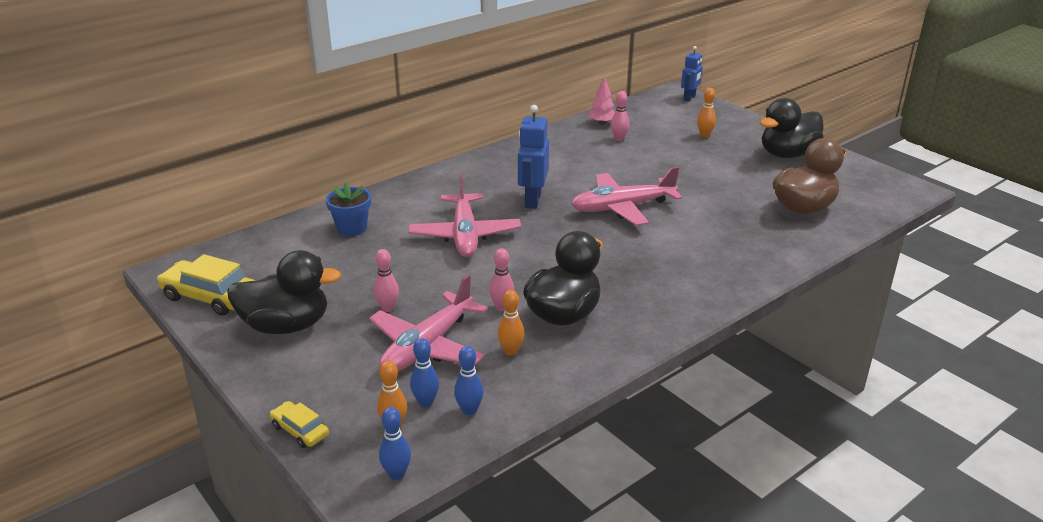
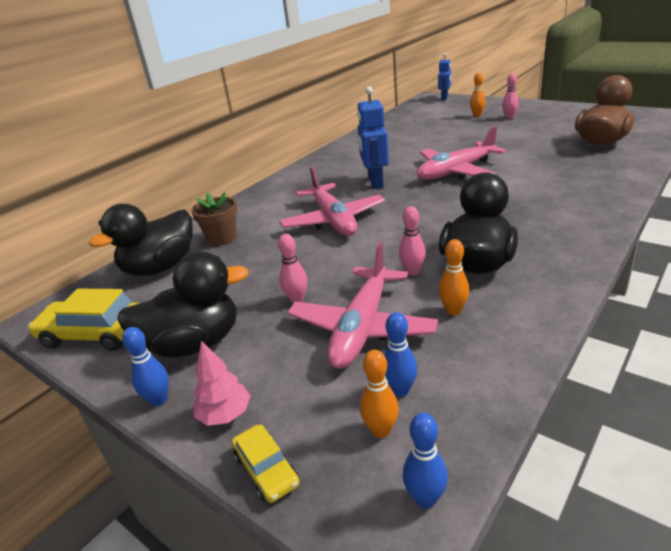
camera: 10 degrees left, 0 degrees up
yellow car [270,401,329,448] -> yellow car turned 150 degrees counterclockwise [232,424,299,503]
blue flower pot [326,182,371,236] -> brown flower pot [191,192,237,246]
blue bowling pin [454,346,484,415] -> blue bowling pin moved to [122,327,169,406]
pink tree [588,76,615,125] -> pink tree moved to [193,341,251,426]
pink bowling pin [611,91,629,141] -> pink bowling pin moved to [502,73,519,119]
black duck [760,98,824,158] -> black duck moved to [89,204,193,276]

